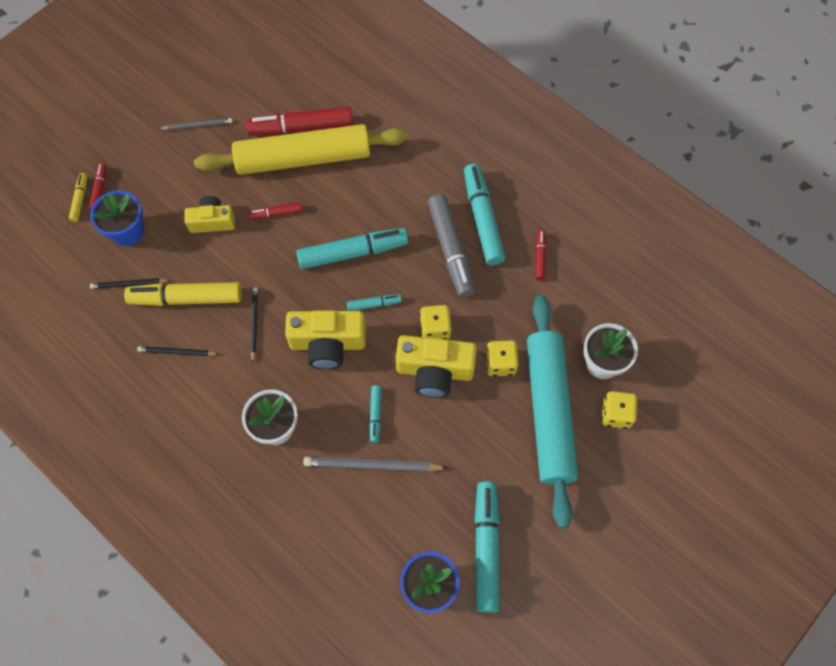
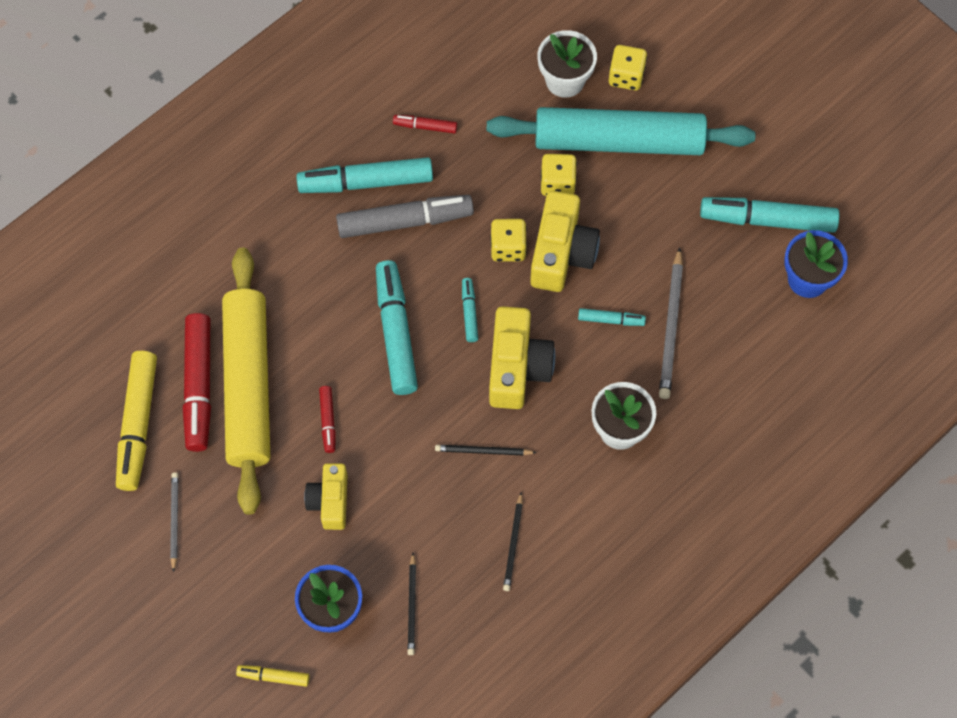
camera: 85 degrees left, 0 degrees up
red marker [89,163,107,210] -> none
yellow marker [124,282,242,306] -> yellow marker moved to [116,351,157,491]

